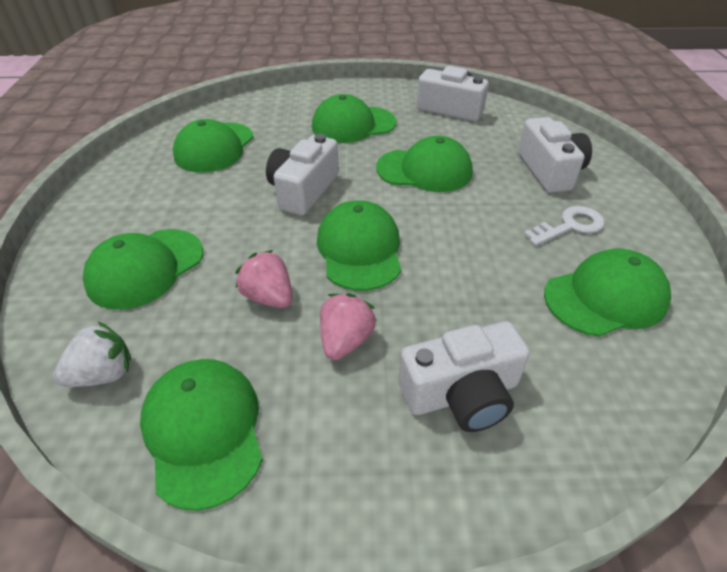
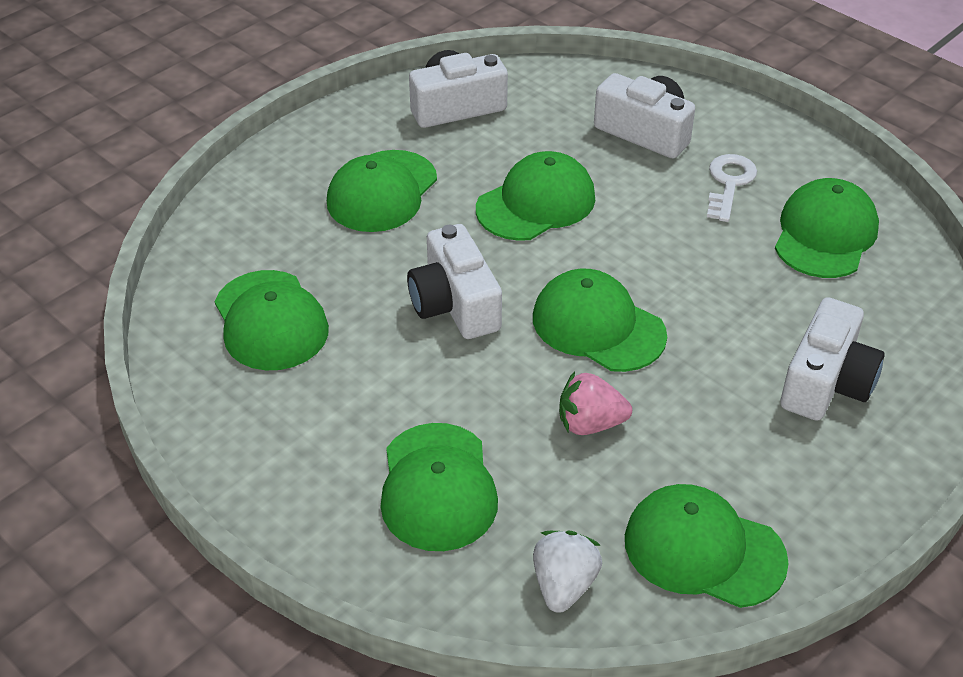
camera: 45 degrees left, 0 degrees up
pink strawberry [320,293,377,360] -> none

